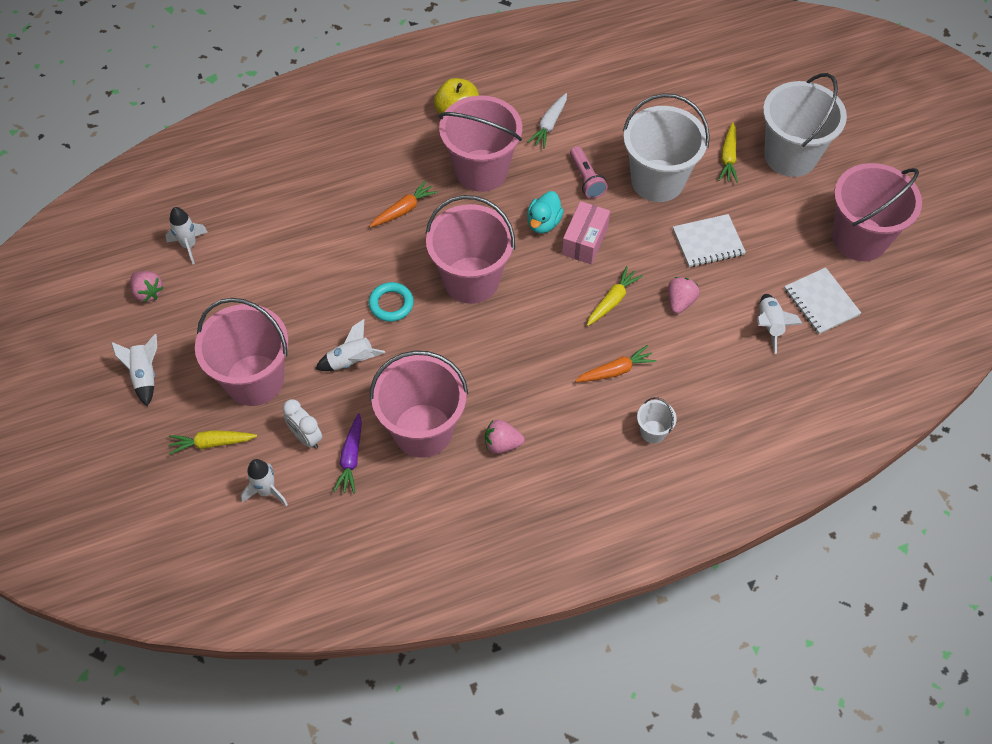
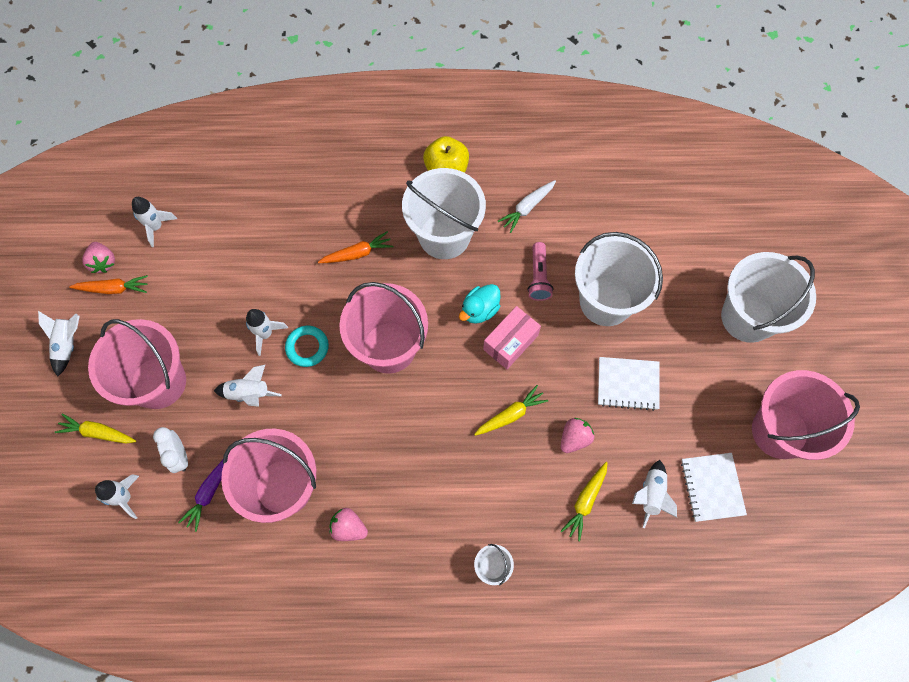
camera: 20 degrees right, 10 degrees up
pink bucket [439,96,522,192] -> white bucket [402,168,486,259]
orange carrot [575,345,657,382] -> orange carrot moved to [69,275,148,294]
yellow carrot [719,122,738,183] -> yellow carrot moved to [561,462,608,541]
none -> white rocket [246,309,288,356]

